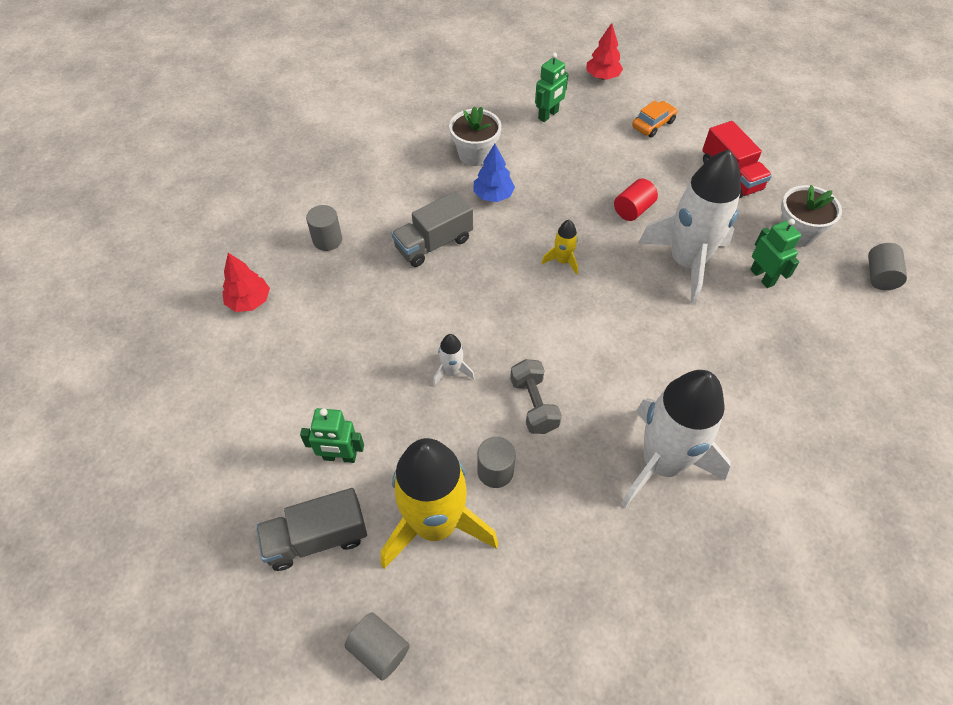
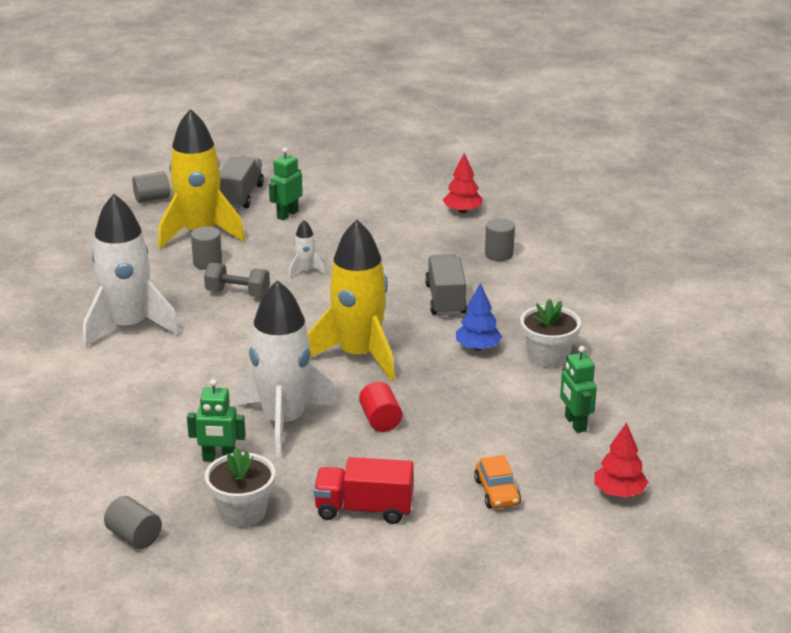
camera: 120 degrees right, 25 degrees down
yellow rocket [542,220,578,275] -> yellow rocket [308,220,395,381], size x2.44

